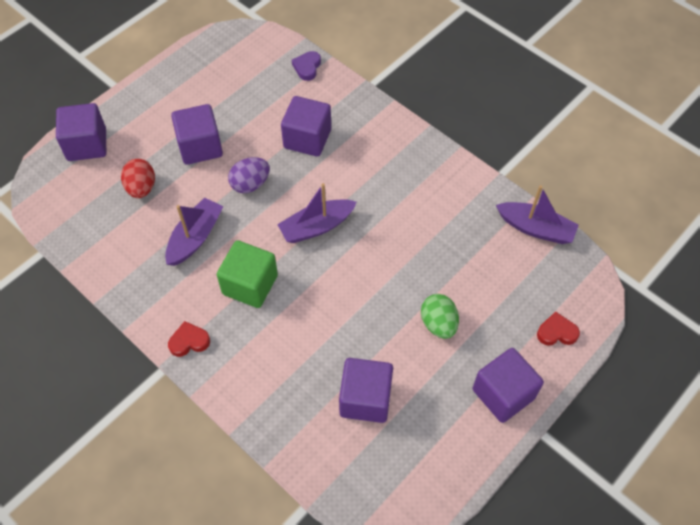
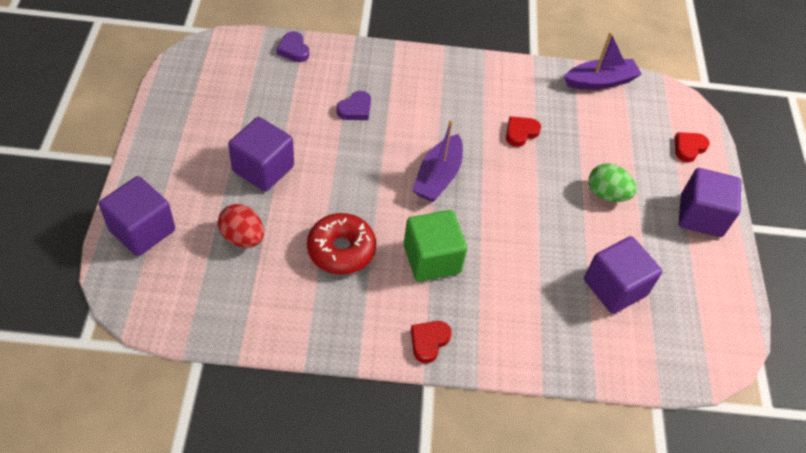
camera: 45 degrees left, 5 degrees down
purple boat [165,197,223,266] -> red donut [307,213,376,275]
purple egg [228,157,270,193] -> none
purple cube [281,96,331,157] -> purple heart [336,91,371,120]
none -> red heart [506,116,541,147]

